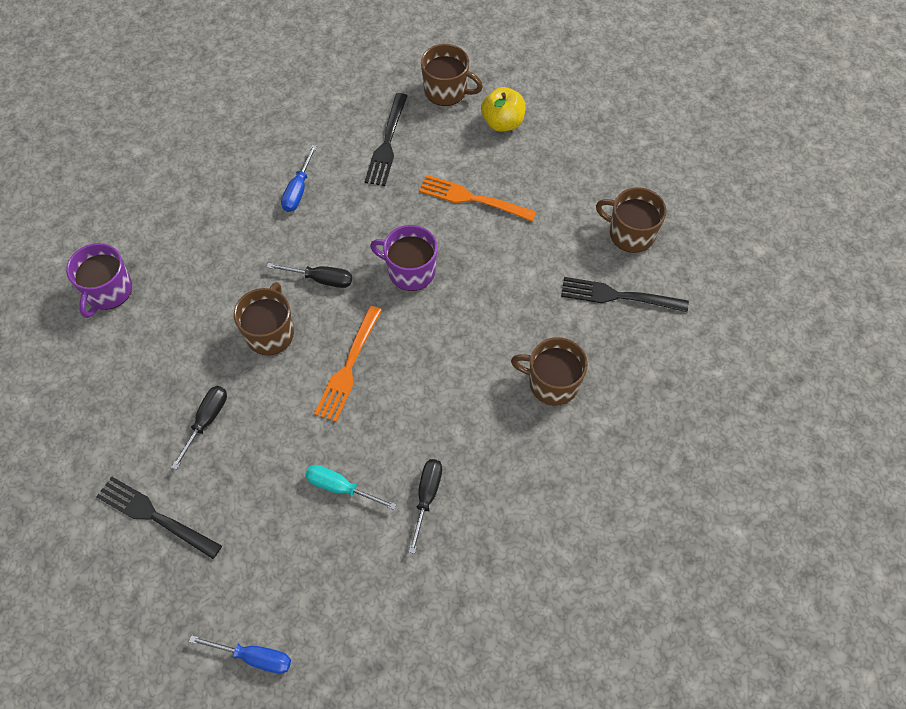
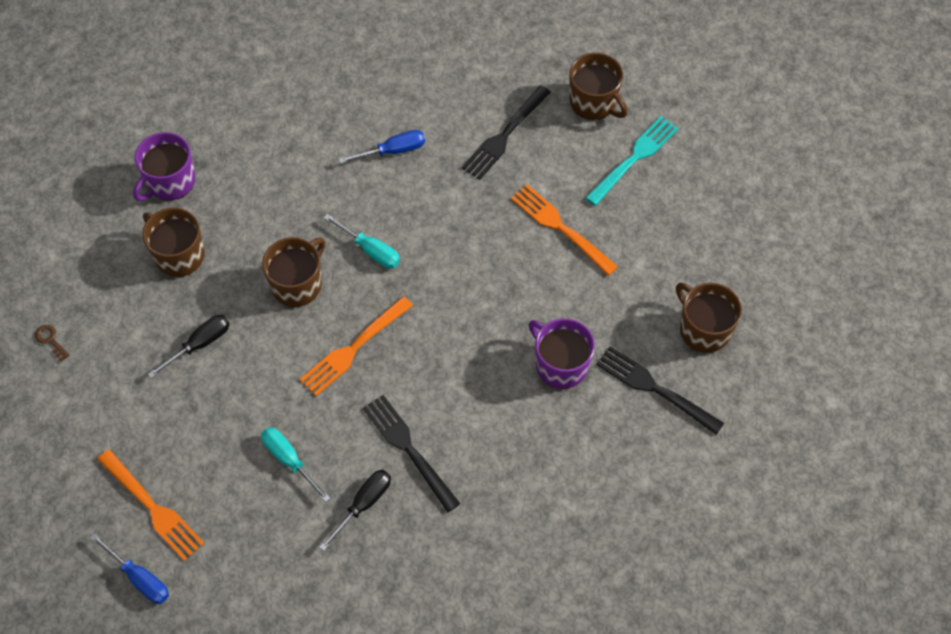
camera: 25 degrees right, 0 degrees up
black fork [96,476,222,559] -> black fork moved to [363,395,460,512]
black screwdriver [267,263,352,288] -> turquoise screwdriver [324,214,400,268]
blue screwdriver [281,145,317,212] -> blue screwdriver turned 150 degrees counterclockwise [339,130,425,164]
purple mug [370,225,437,291] -> purple mug moved to [528,318,595,389]
yellow apple [481,87,525,132] -> turquoise fork [585,116,679,206]
brown mug [511,337,588,406] -> brown mug moved to [142,208,205,277]
none -> brown key [35,325,70,362]
none -> orange fork [97,449,205,561]

